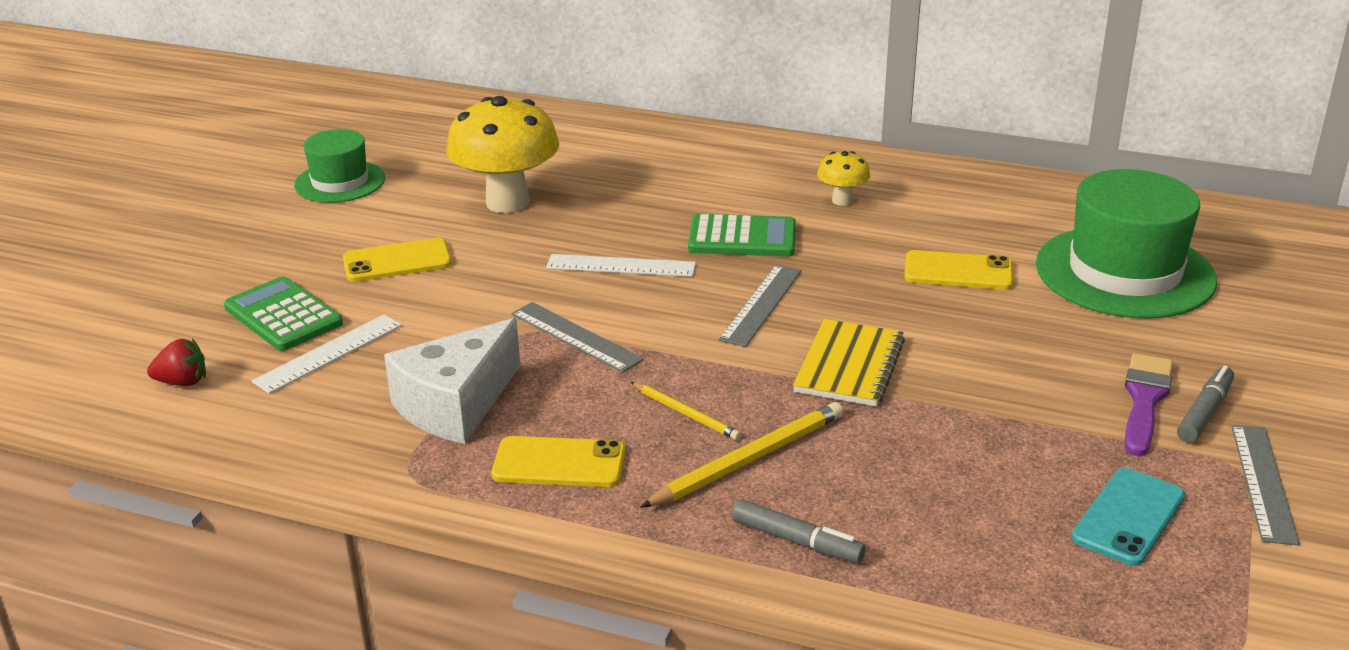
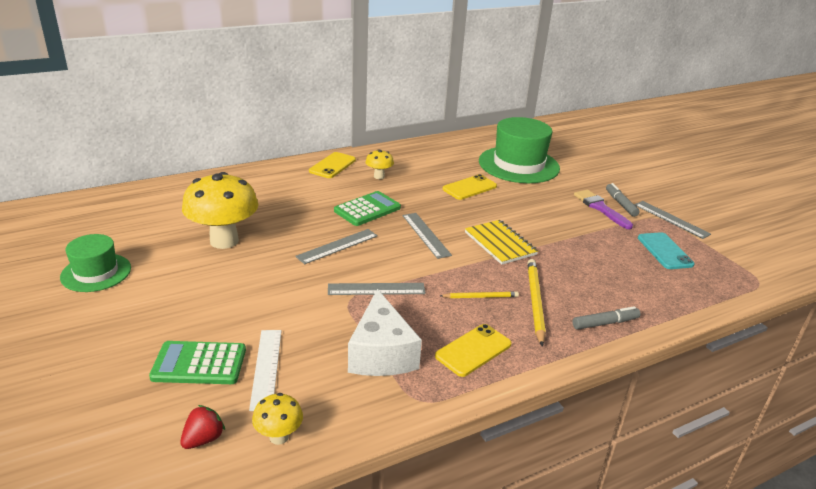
camera: 50 degrees left, 0 degrees up
yellow phone [343,238,452,282] -> yellow phone moved to [309,152,356,178]
white ruler [546,254,696,277] -> grey ruler [295,229,378,264]
none -> yellow mushroom [252,393,303,445]

